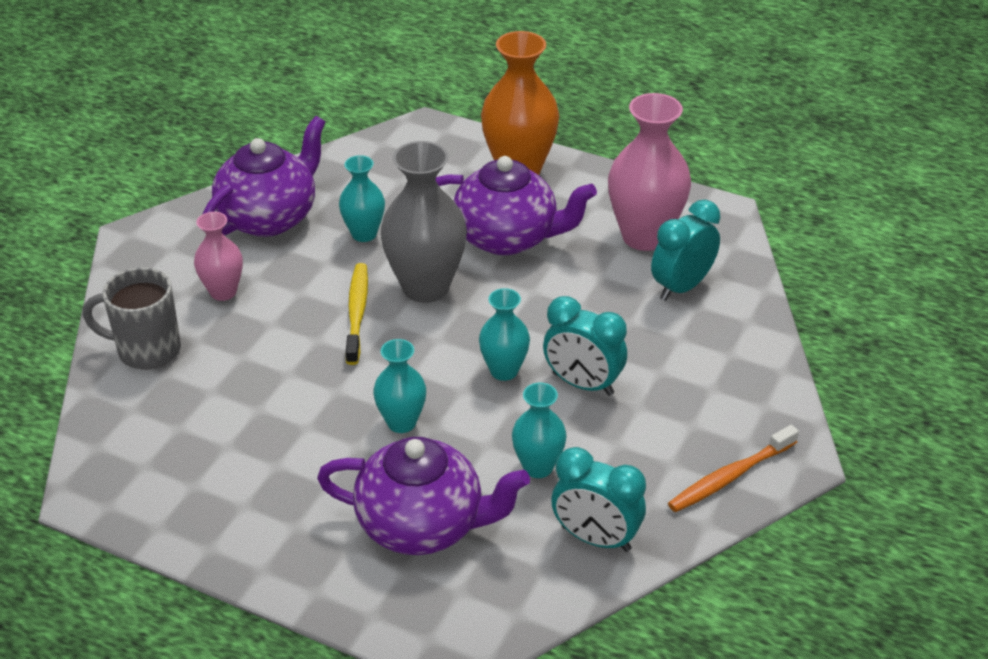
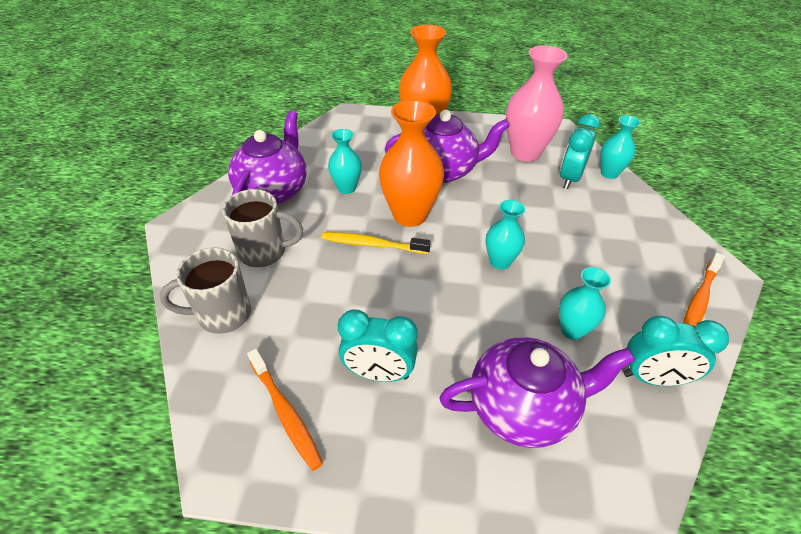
camera: 20 degrees left, 5 degrees up
pink vase [194,212,243,301] -> grey mug [222,189,303,267]
yellow toothbrush [346,263,368,365] -> yellow toothbrush turned 60 degrees counterclockwise [322,232,431,254]
turquoise vase [373,339,426,433] -> turquoise vase moved to [600,115,641,179]
grey vase [380,141,467,303] -> orange vase [379,100,444,227]
turquoise clock [543,296,627,396] -> turquoise clock moved to [338,309,418,382]
none -> orange toothbrush [247,349,323,471]

